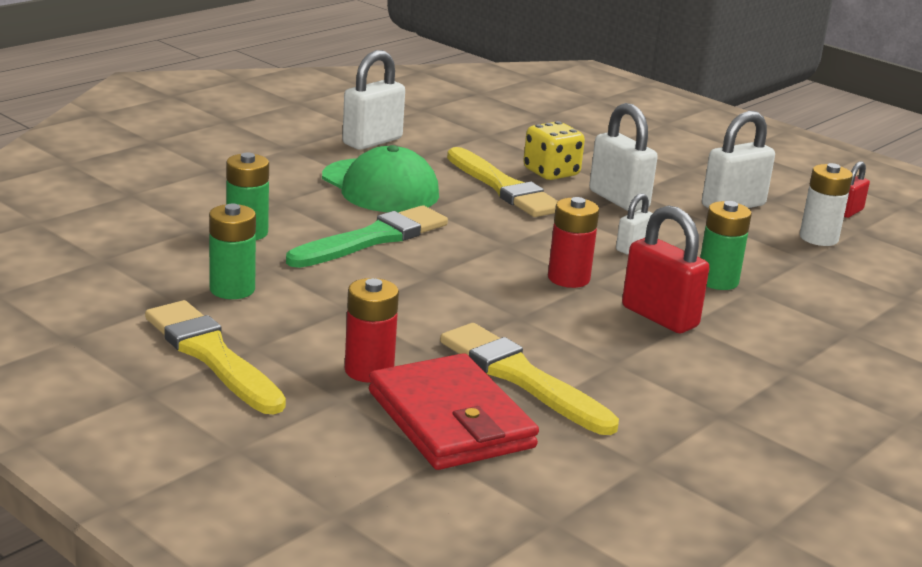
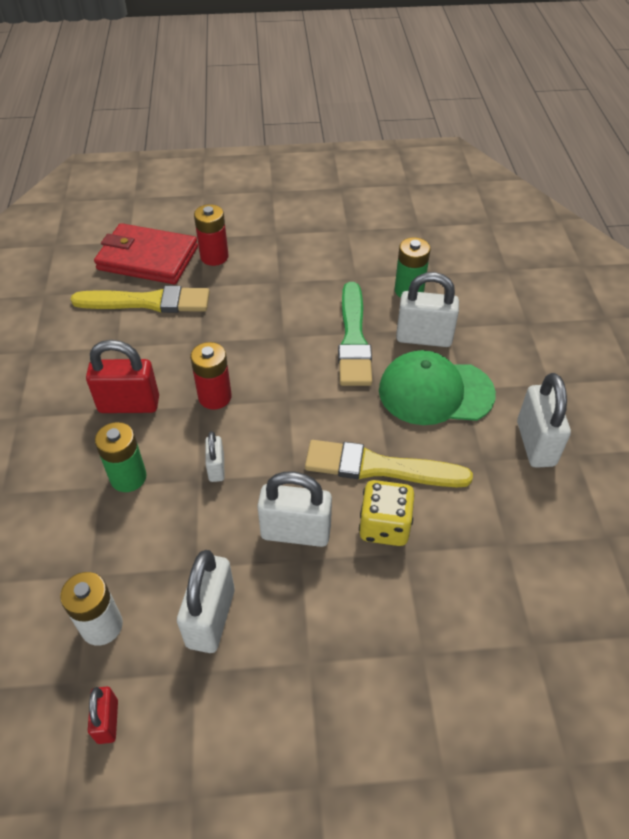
camera: 135 degrees right, 25 degrees up
yellow brush [145,300,286,414] -> none
green battery [209,204,256,299] -> none
none -> white padlock [396,272,459,347]

